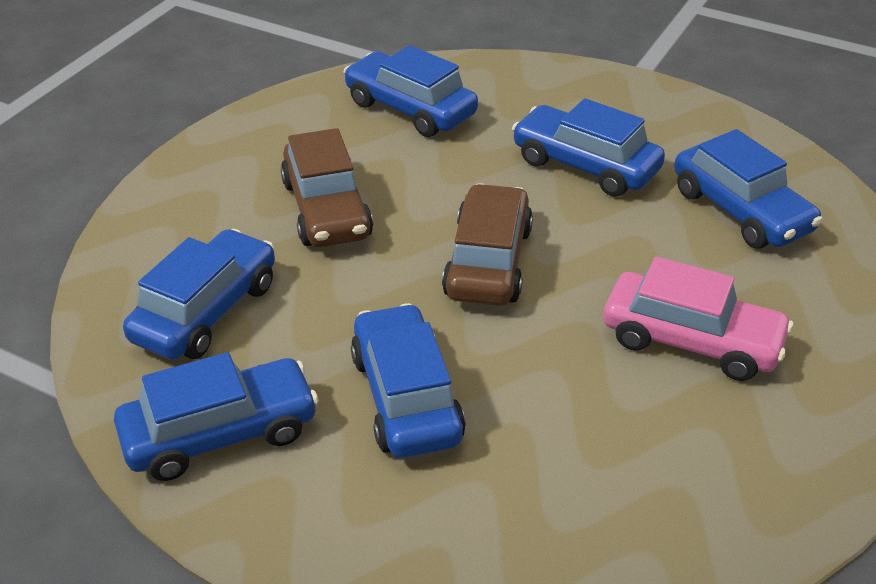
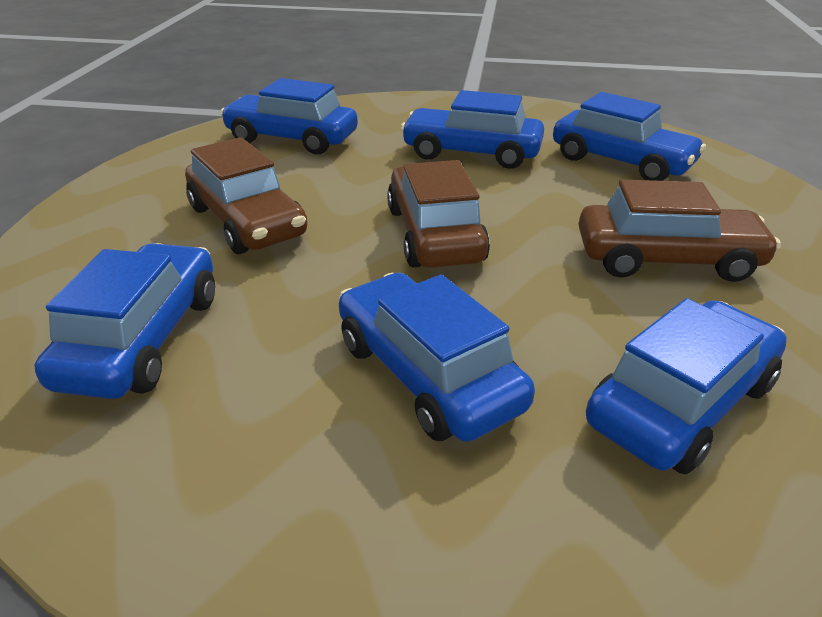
camera: 20 degrees left, 5 degrees down
blue car [114,352,319,481] -> blue car moved to [586,298,787,474]
pink car [603,257,793,381] -> brown car [579,180,781,282]

